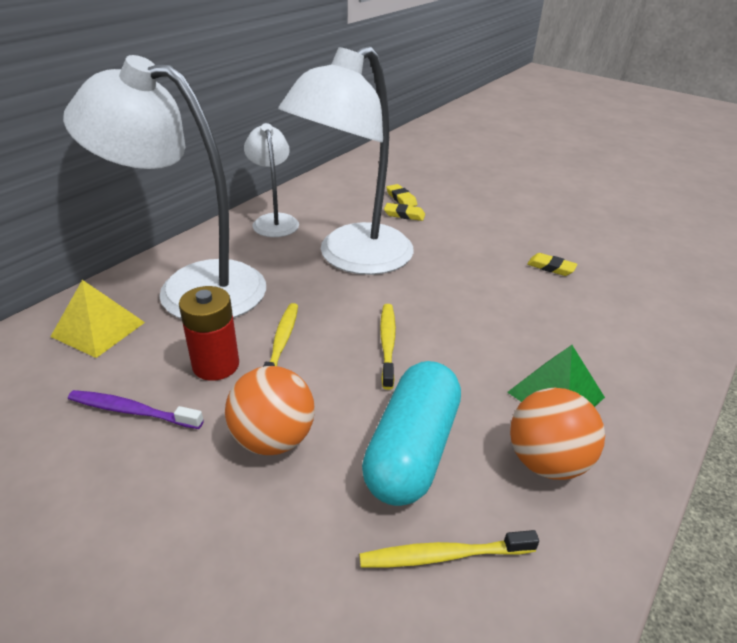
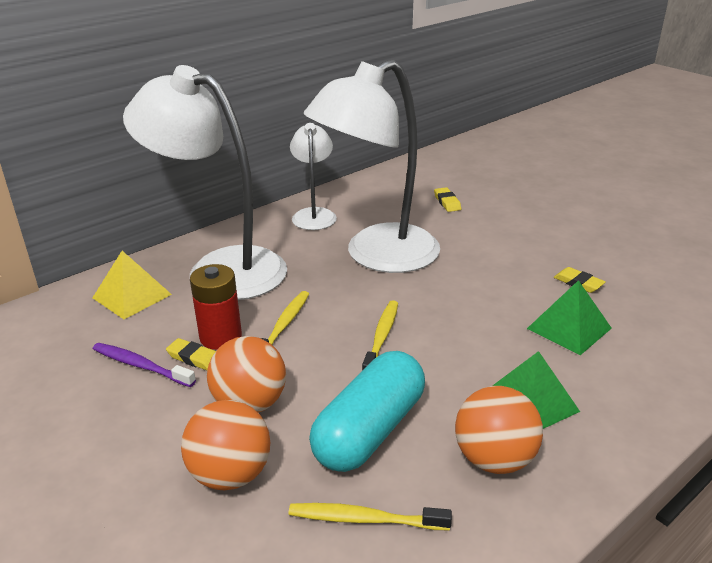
camera: 15 degrees right, 5 degrees down
yellow eraser [384,203,425,221] -> yellow eraser moved to [166,338,216,370]
none -> orange ball [181,400,270,490]
none -> green pyramid [527,280,612,355]

